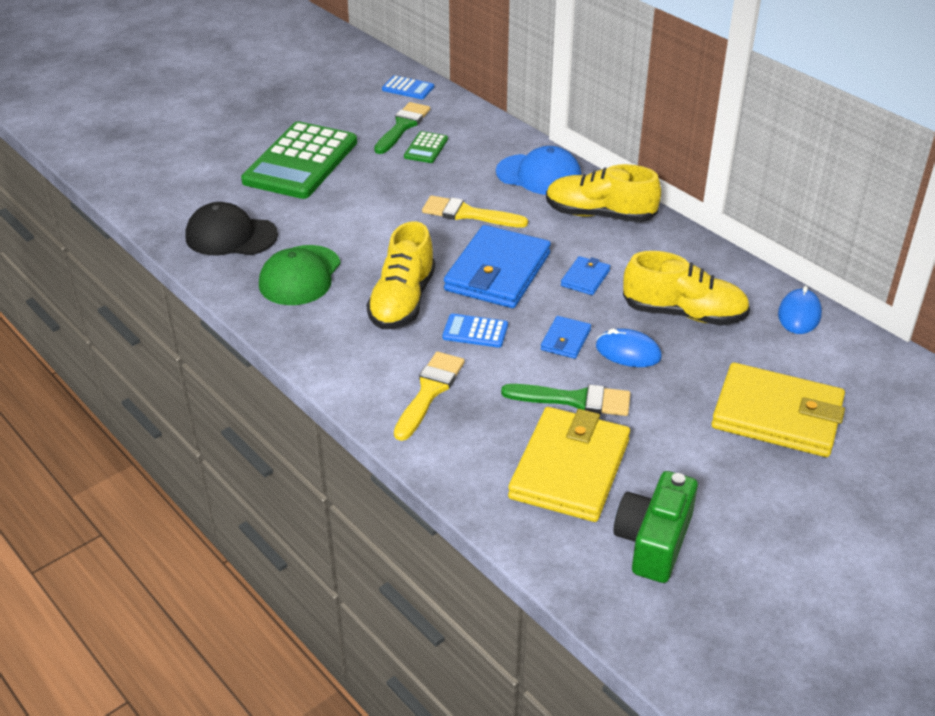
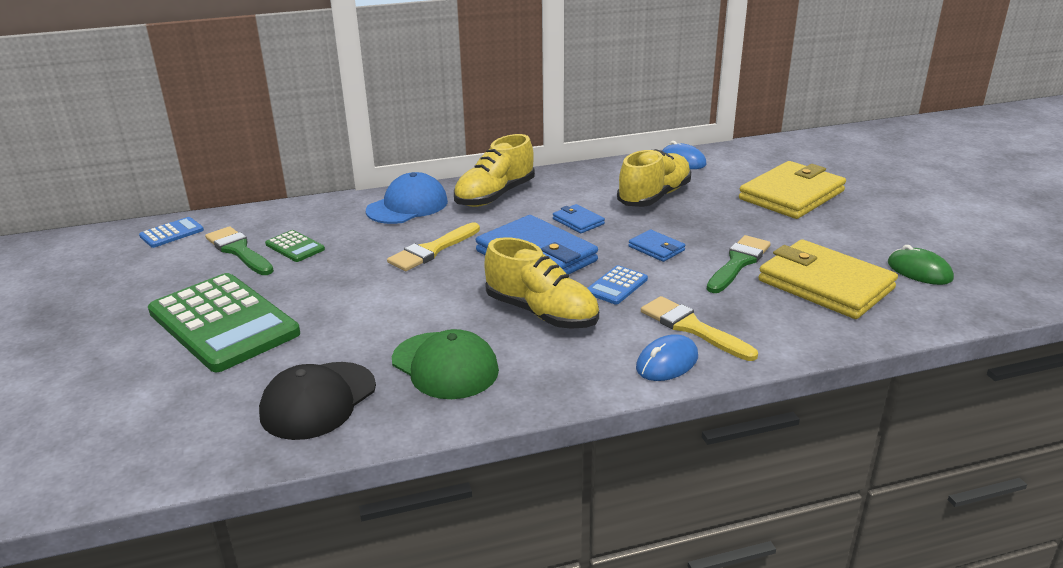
camera: 65 degrees left, 10 degrees down
blue mouse [596,328,662,367] -> blue mouse moved to [636,334,698,381]
green camera [613,471,698,583] -> green mouse [888,245,954,285]

